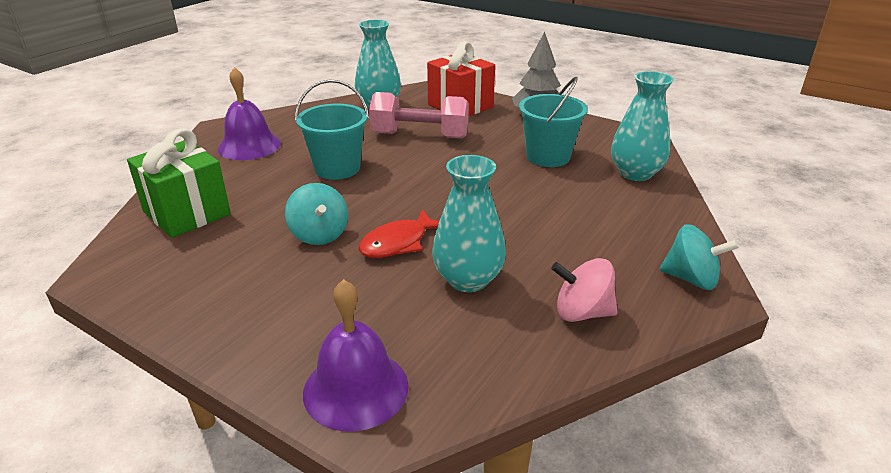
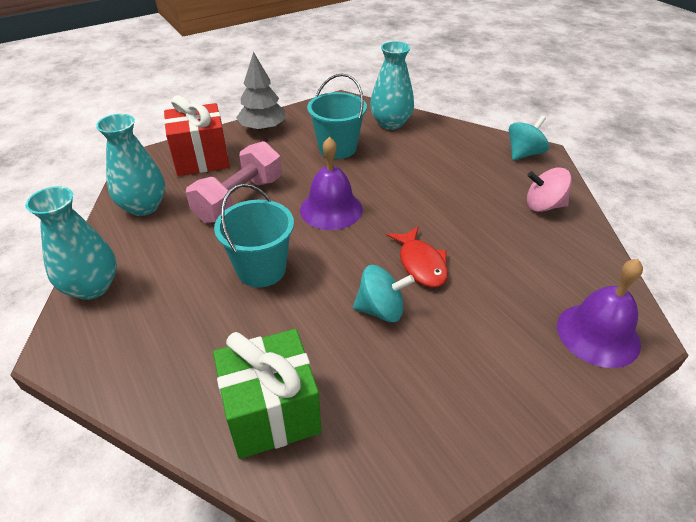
camera: 65 degrees left, 10 degrees up
purple bell [218,67,281,160] -> purple bell moved to [300,137,363,230]
turquoise vase [432,155,506,292] -> turquoise vase moved to [25,186,117,300]
pink spinning top [551,258,618,322] -> pink spinning top turned 60 degrees clockwise [527,167,572,212]

